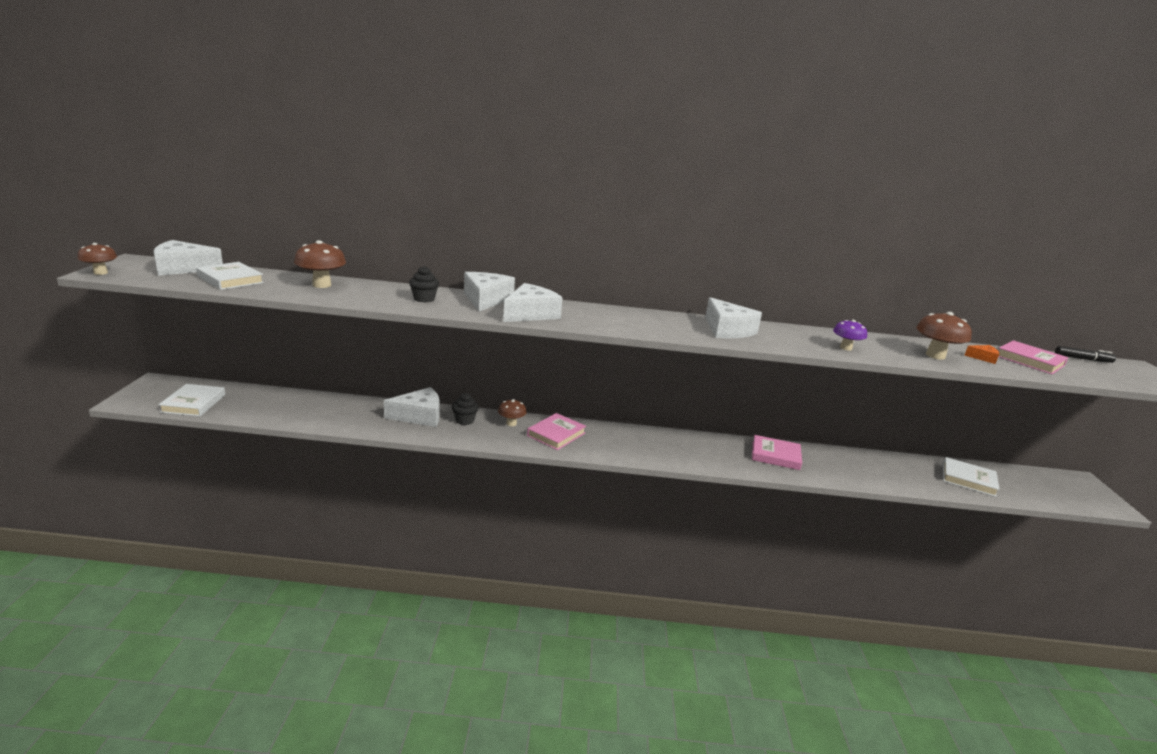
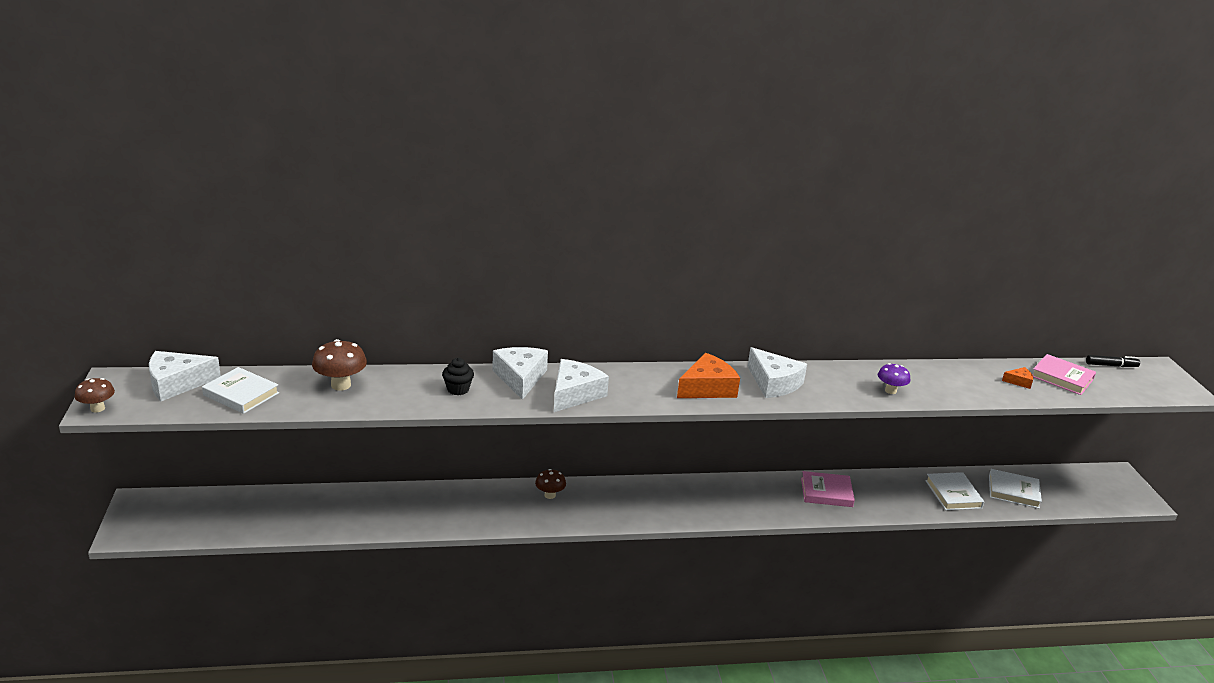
camera: 10 degrees left, 5 degrees up
white book [158,384,225,416] -> white book moved to [925,472,985,510]
white cheese [384,387,439,427] -> none
black cupcake [452,393,479,425] -> none
pink book [527,413,586,450] -> none
brown mushroom [916,312,972,360] -> none
none -> orange cheese [677,353,740,398]

